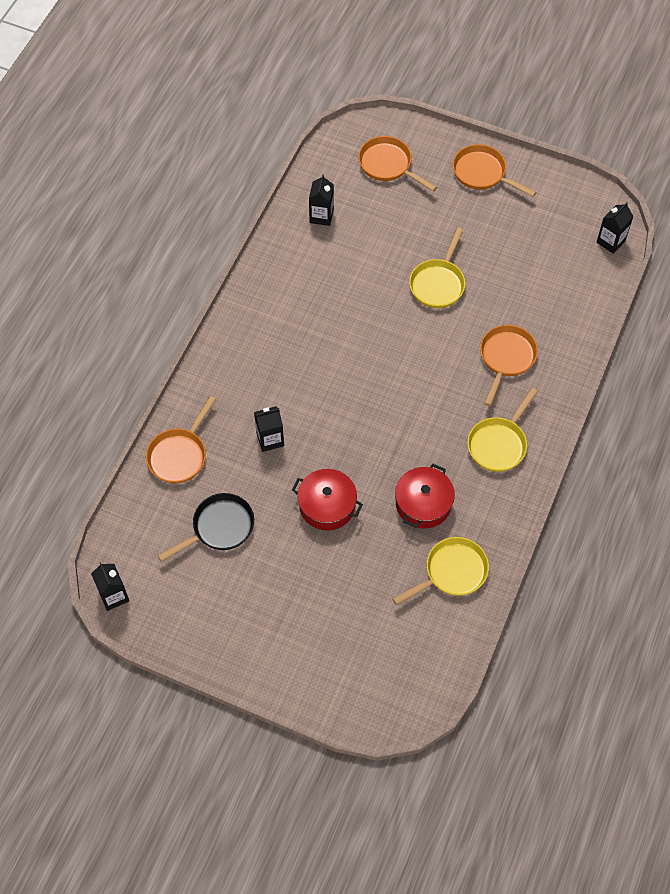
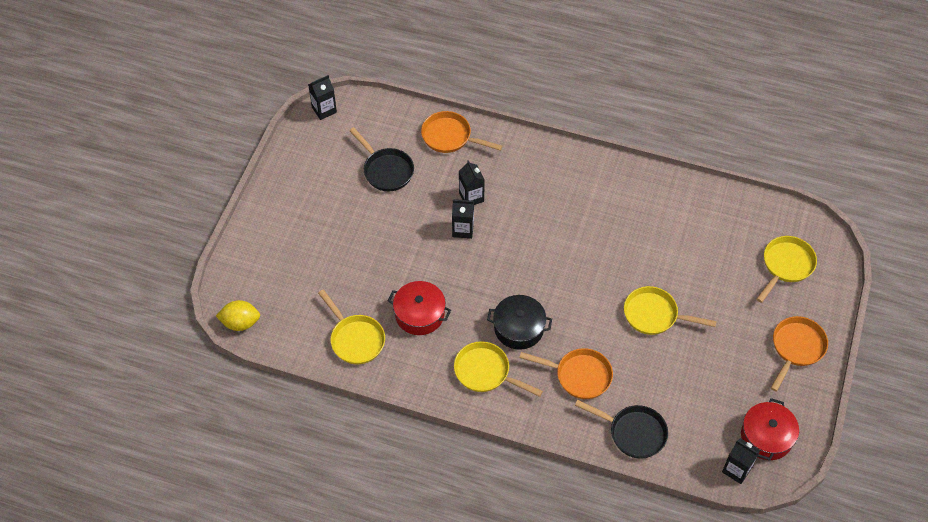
camera: 85 degrees right, 5 degrees down
red pot [292,469,363,531] -> red pot moved to [741,398,799,461]
black carton [309,174,334,226] -> black carton moved to [452,199,474,239]
orange pan [358,136,437,192] -> yellow pan [756,236,817,303]
none -> yellow lemon [216,300,260,331]
none -> black pot [487,295,552,350]
none -> black pan [575,400,668,459]

